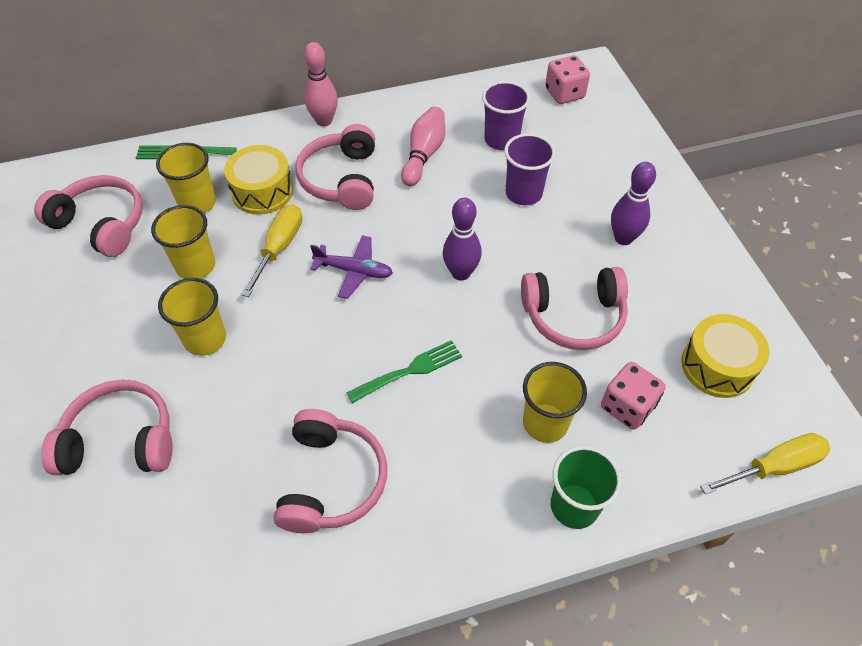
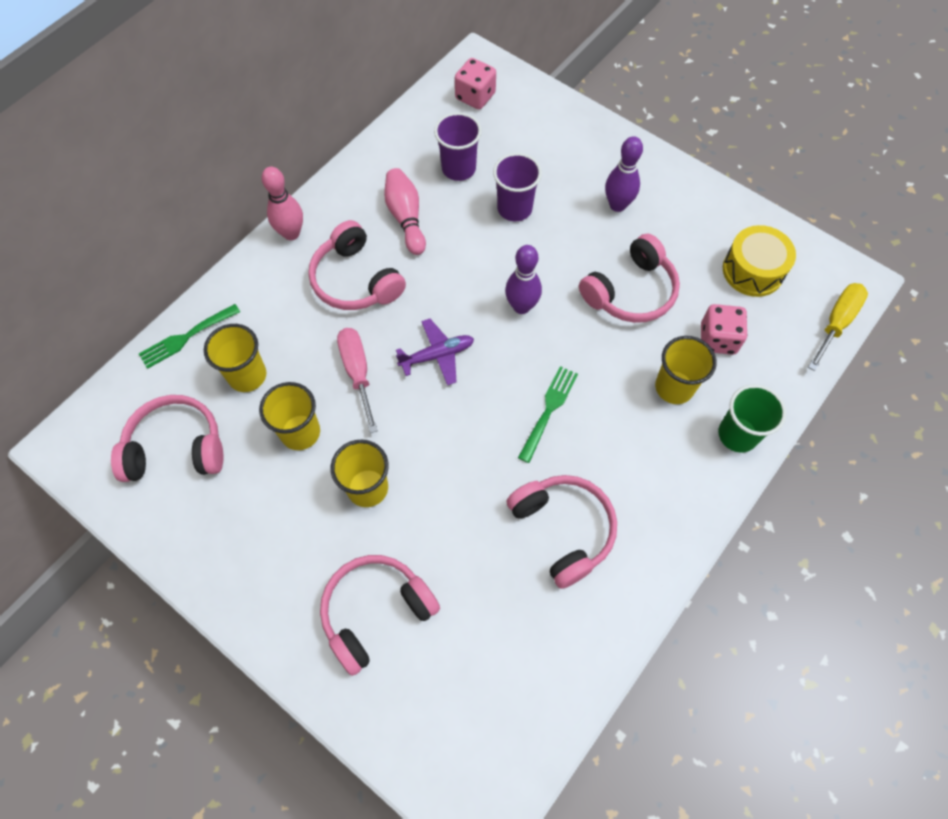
camera: 35 degrees left, 10 degrees up
yellow drum [224,145,293,215] -> none
yellow screwdriver [241,204,302,297] -> pink screwdriver [337,328,378,433]

